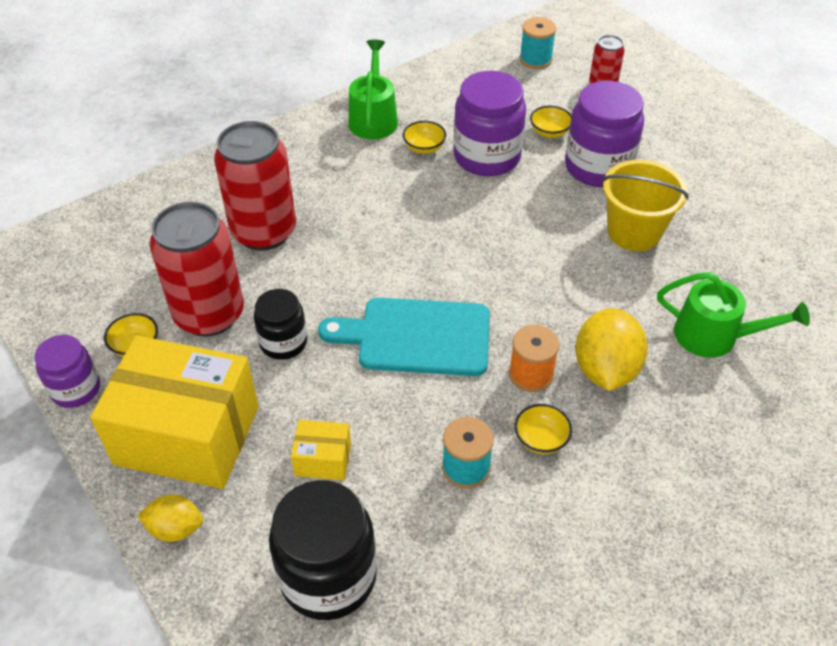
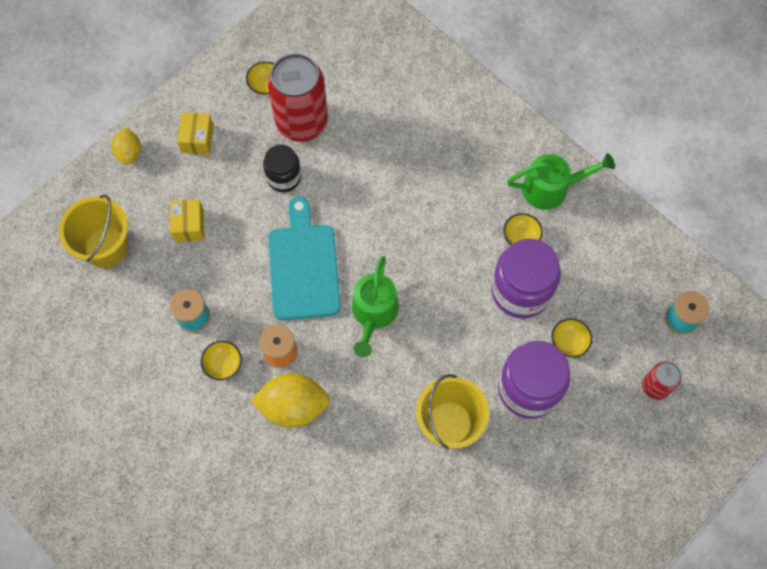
camera: 80 degrees right, 20 degrees up
purple jar [35,335,100,408] -> none
yellow box [90,336,259,489] -> yellow box [177,112,214,155], size x0.43
red can [214,121,296,251] -> none
black jar [269,480,377,620] -> yellow bucket [59,194,128,268]
green watering can [657,272,810,358] -> green watering can moved to [352,256,399,357]

